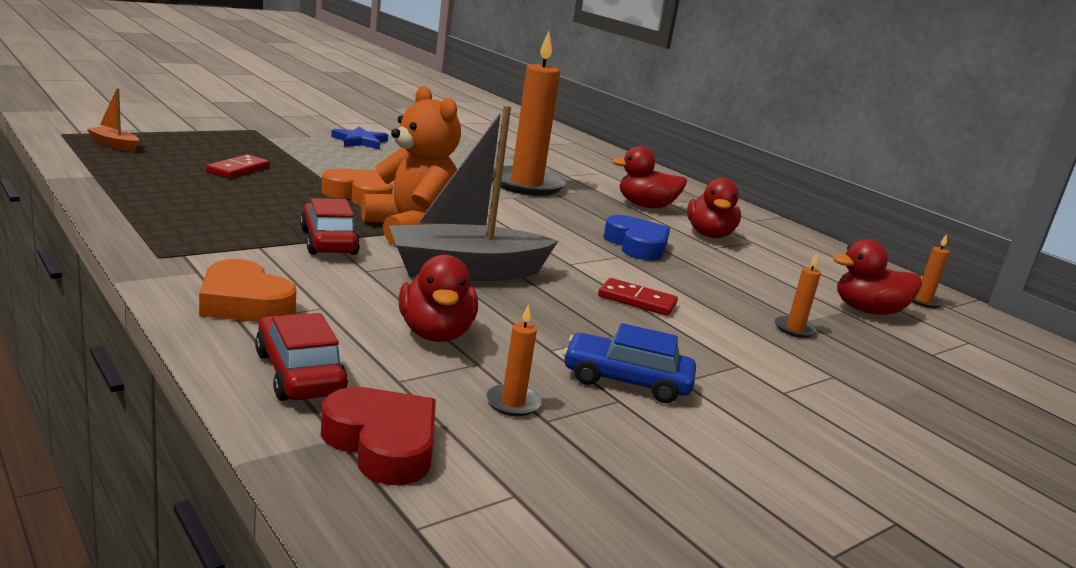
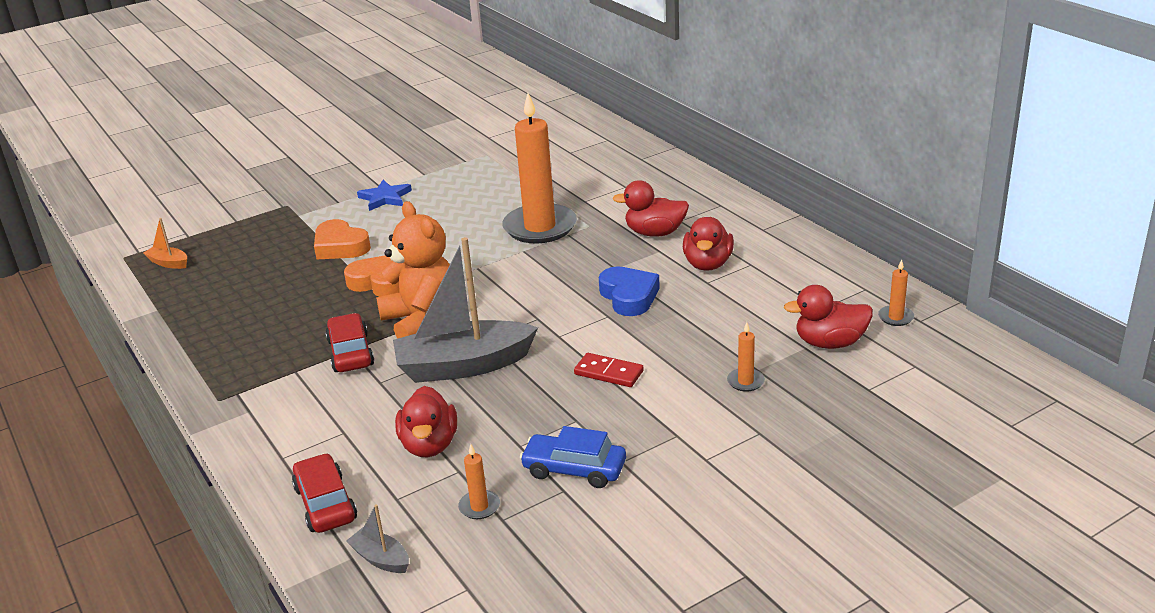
camera: 10 degrees right, 10 degrees up
orange heart [199,259,296,322] -> orange heart moved to [314,219,371,259]
red domino [206,154,270,179] -> none
red heart [321,387,436,485] -> grey boat [346,504,409,573]

